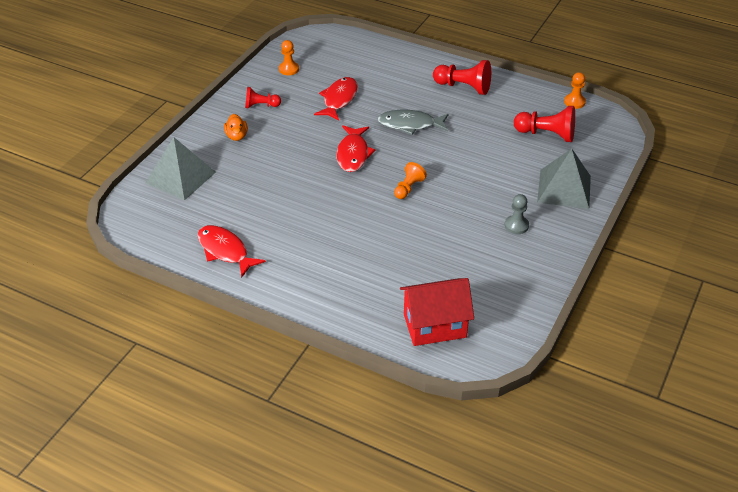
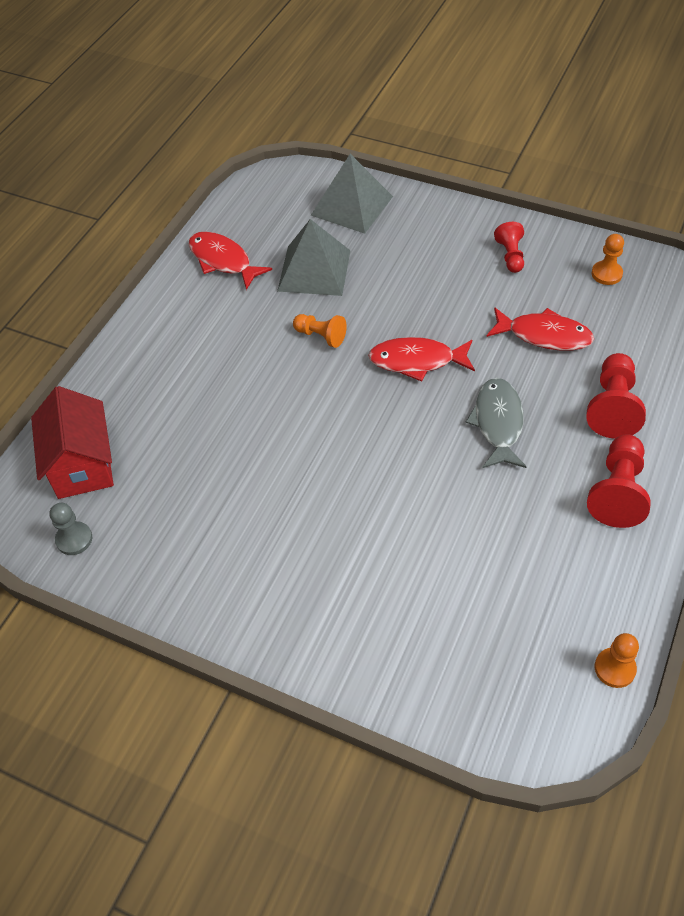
camera: 90 degrees right, 10 degrees up
red fish [197,225,266,277] -> red fish turned 90 degrees counterclockwise [189,232,272,290]
orange duck [224,114,248,141] -> none
orange pawn [394,162,427,199] -> orange pawn moved to [293,314,347,348]
grey pawn [505,194,529,234] -> grey pawn moved to [50,503,92,555]
red pawn [514,106,575,142] -> red pawn moved to [586,353,646,439]
grey pyramid [537,149,591,209] -> grey pyramid moved to [277,219,351,296]

